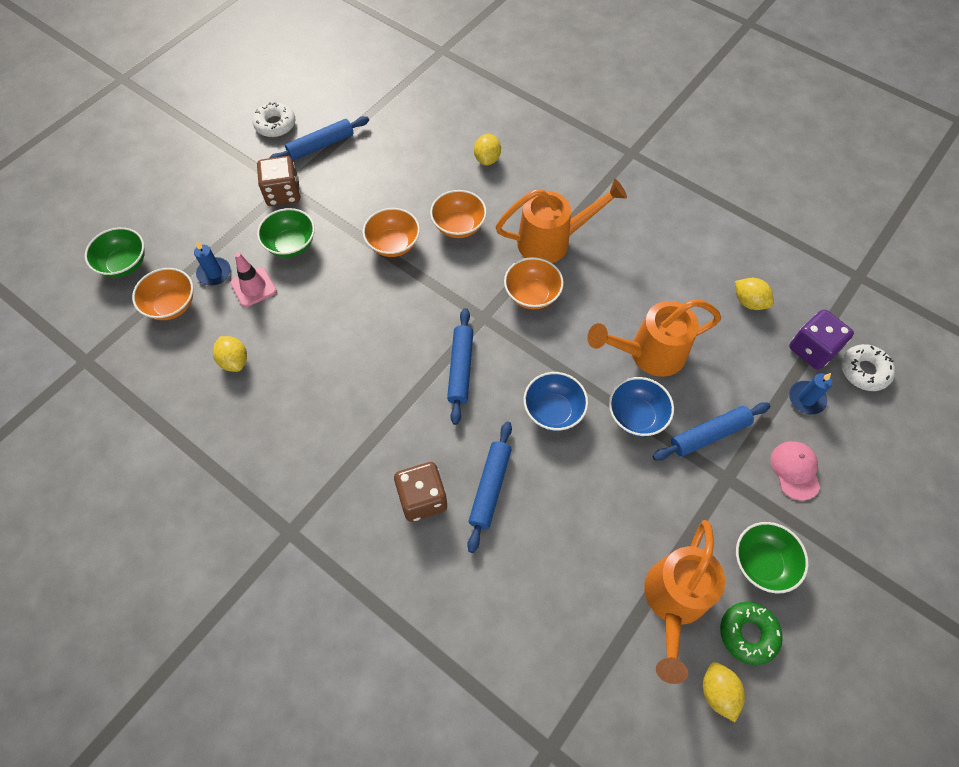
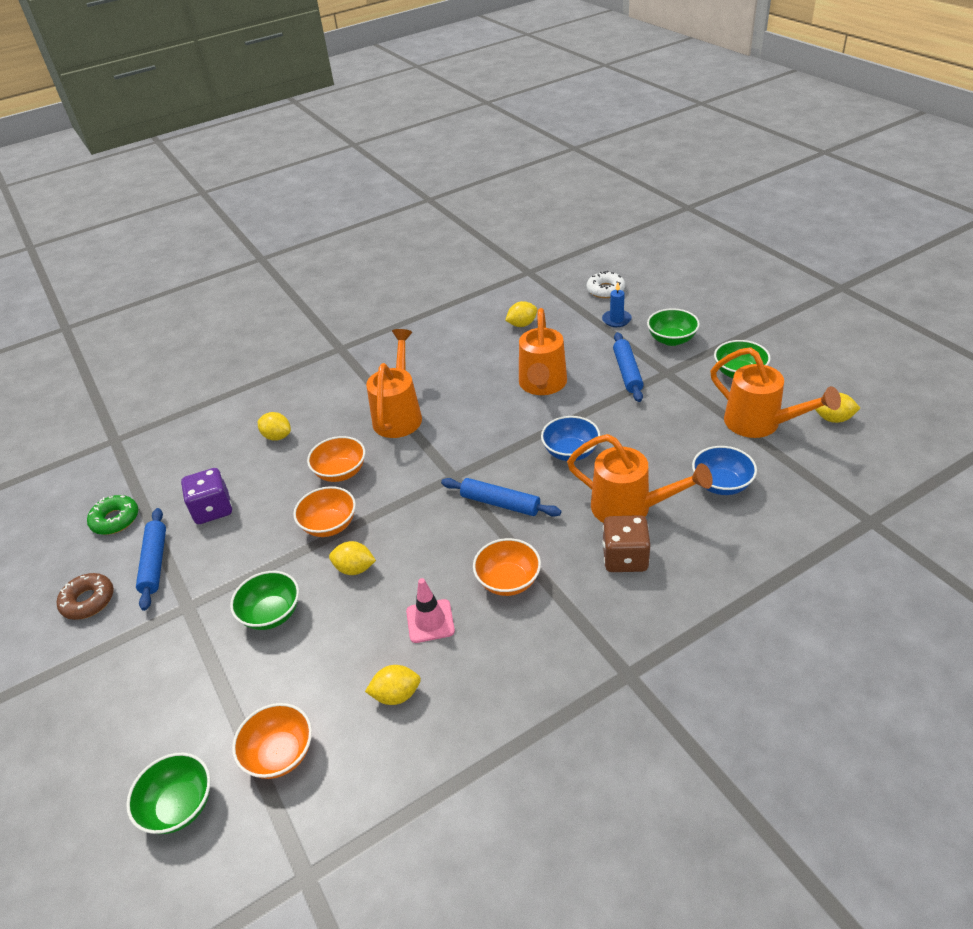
camera: 65 degrees left, 20 degrees down
blue candle [194,241,231,286] -> none
pink traffic cone [230,252,277,307] -> pink traffic cone moved to [406,578,455,643]
white donut [252,102,295,137] -> brown donut [57,573,114,620]
brown dice [257,156,301,206] -> none
blue rolling pin [467,421,512,553] -> orange watering can [567,434,713,523]
orange bowl [504,257,564,309] -> orange bowl moved to [473,538,541,596]
blue bowl [609,377,674,436] -> blue bowl moved to [692,446,757,495]
green donut [720,602,783,665] -> green donut moved to [87,495,138,535]
pink cap [770,441,820,501] -> green bowl [647,308,700,346]
purple dice [789,310,854,370] -> purple dice moved to [181,468,232,524]
none -> yellow lemon [329,541,376,575]

